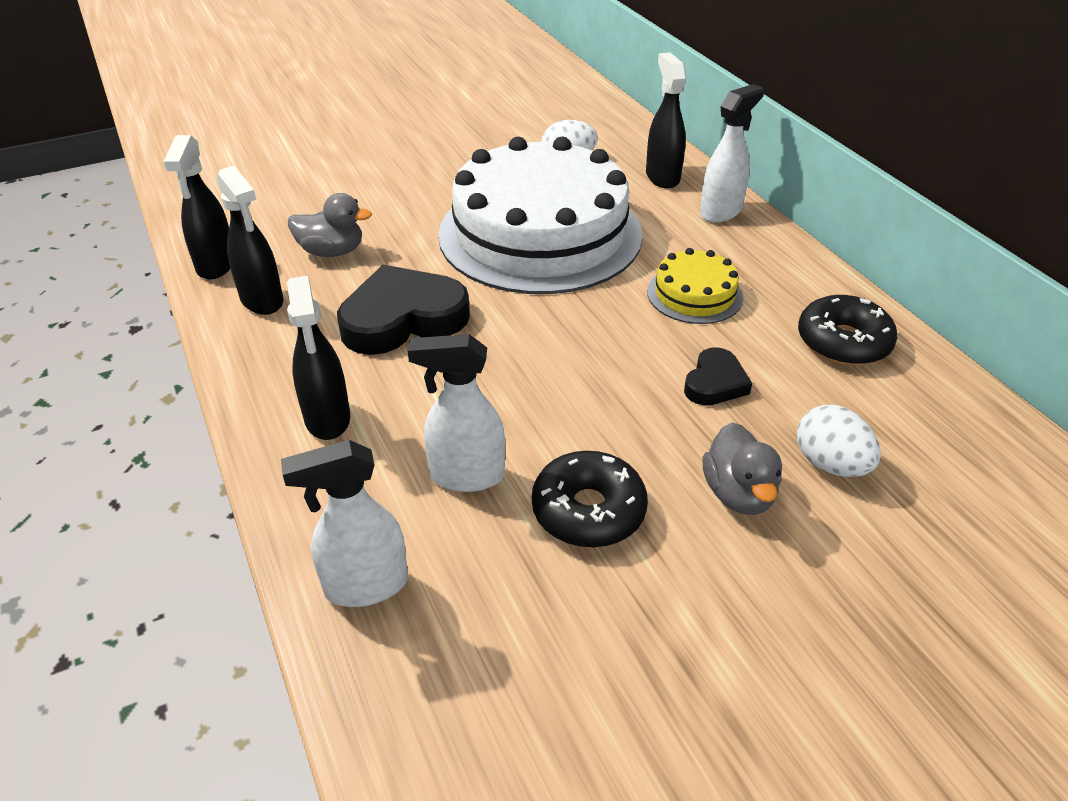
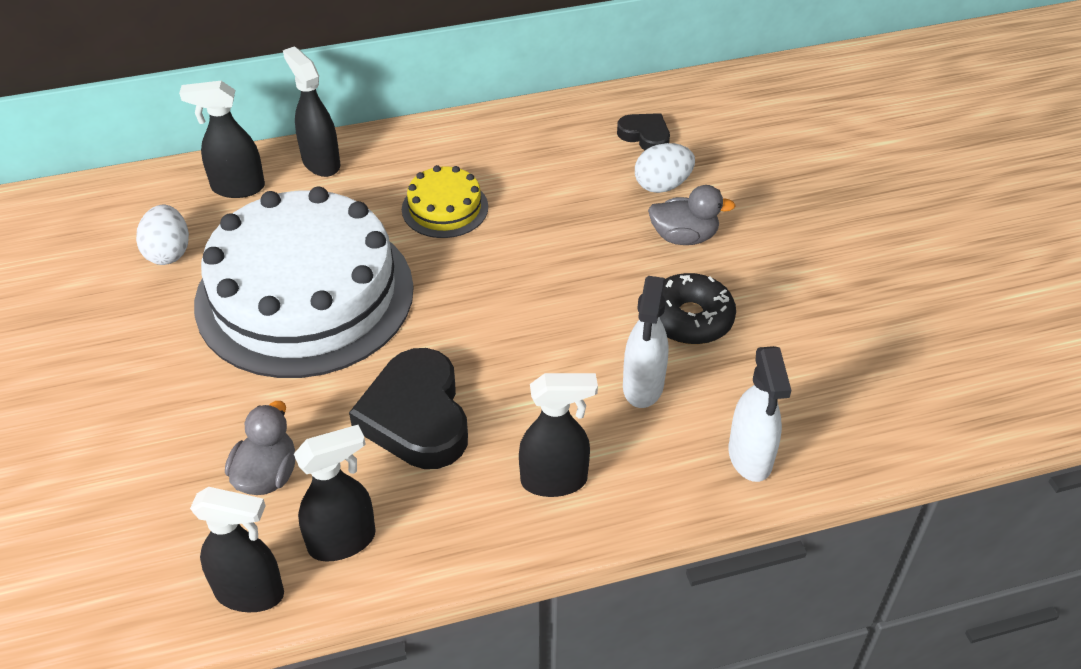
camera: 80 degrees left, 5 degrees up
black heart [684,347,752,405] -> black heart moved to [617,113,670,150]
white spray bottle [700,84,764,223] -> black spray bottle [283,46,341,177]
black donut [798,295,897,366] -> none

